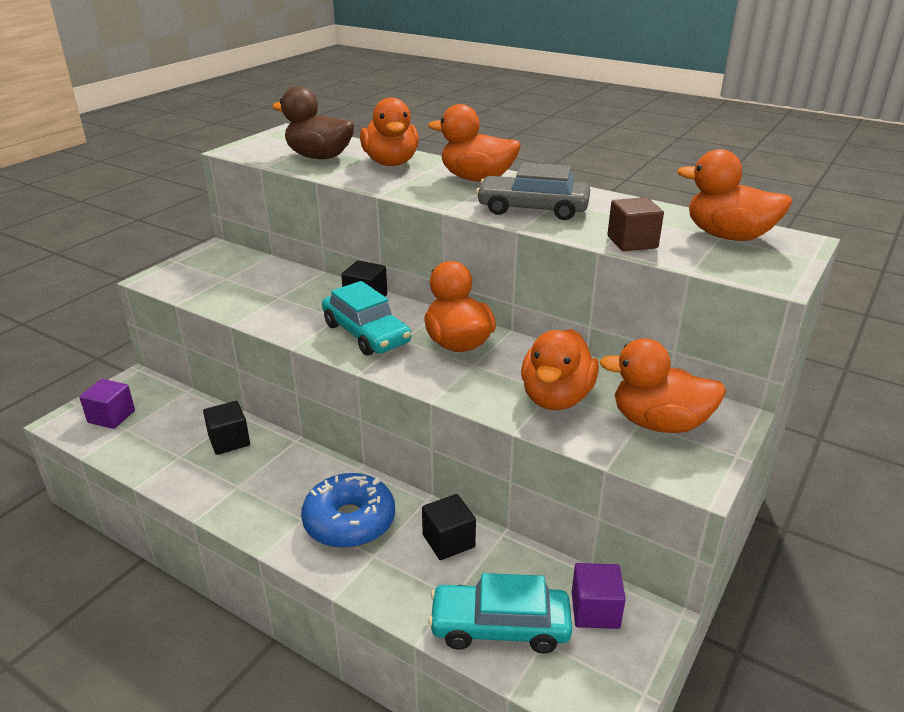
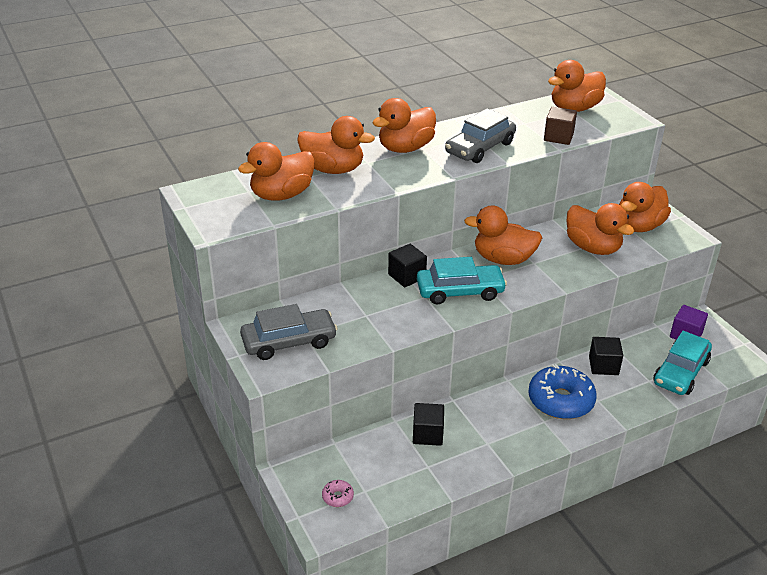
camera: 60 degrees left, 5 degrees up
purple cube [79,379,135,429] -> pink donut [322,480,354,507]
brown duck [272,86,355,159] -> orange duck [238,142,315,201]
none -> grey car [240,304,338,360]

